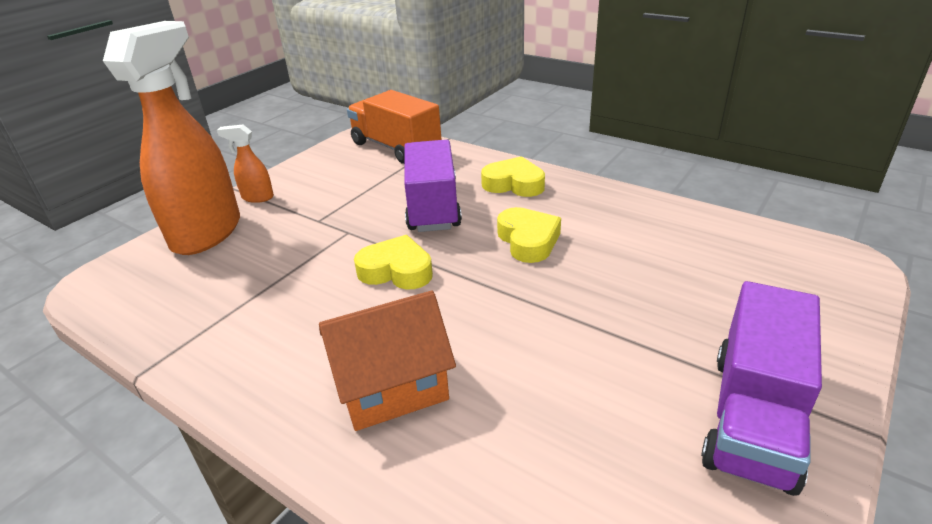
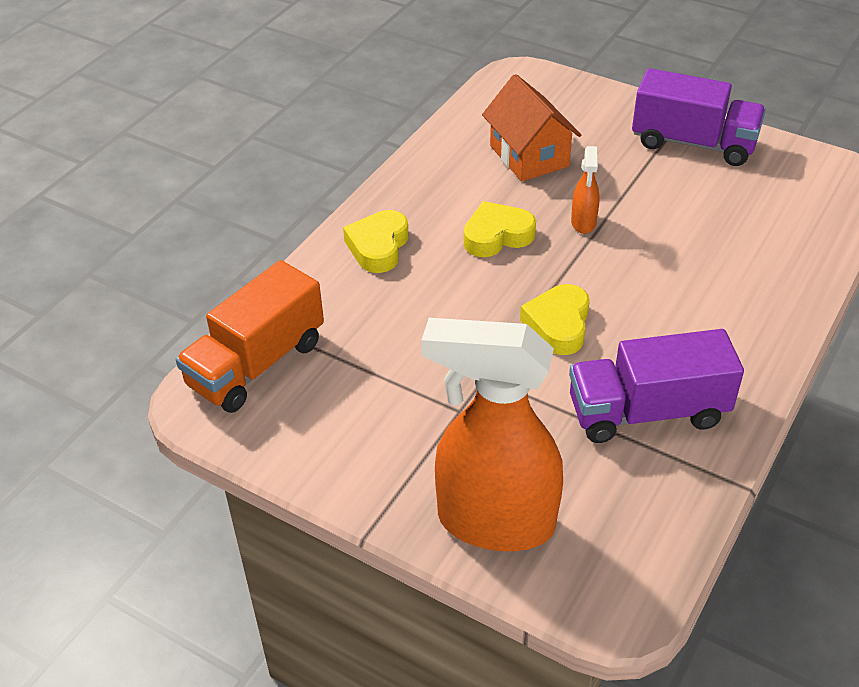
camera: 95 degrees left, 10 degrees up
orange spray bottle [217,125,274,203] -> orange spray bottle moved to [571,146,600,234]
orange house [319,291,456,431] -> orange house moved to [482,74,581,181]
purple truck [404,140,462,232] -> purple truck moved to [569,329,744,443]

